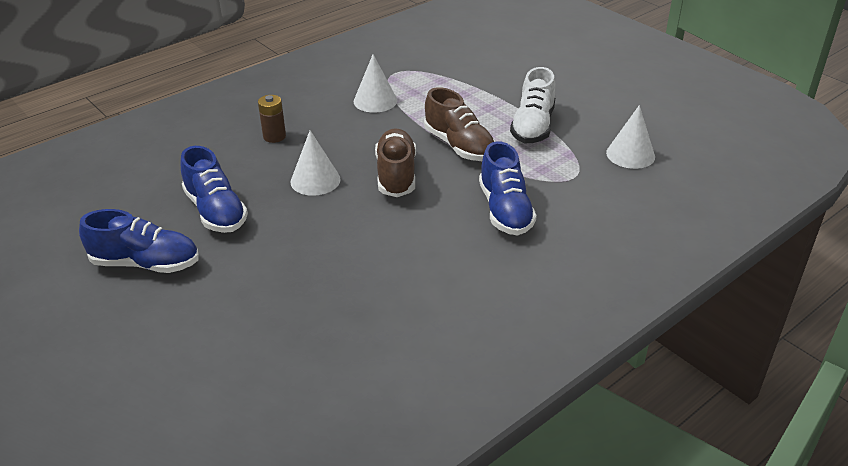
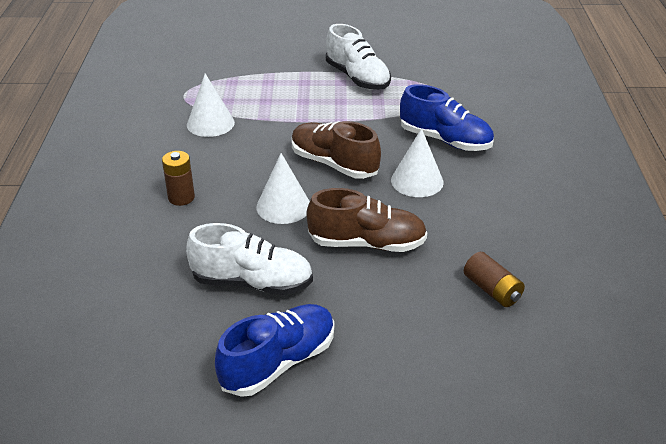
camera: 50 degrees left, 0 degrees up
blue shoe [181,146,248,233] -> white shoe [186,223,313,295]
brown shoe [424,87,495,161] -> brown shoe moved to [307,188,427,252]
white cone [606,105,655,169] -> white cone moved to [391,128,444,197]
none -> brown battery [464,252,525,307]

